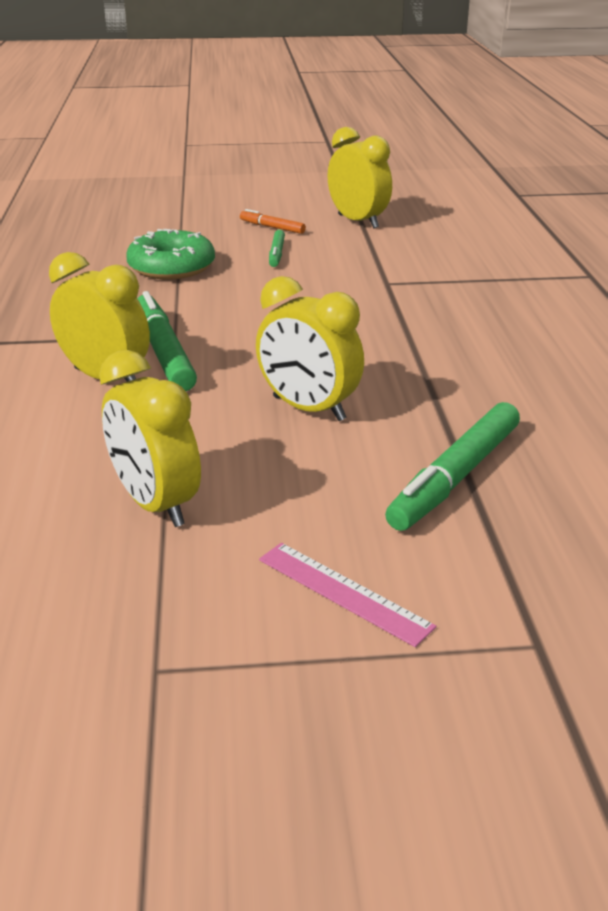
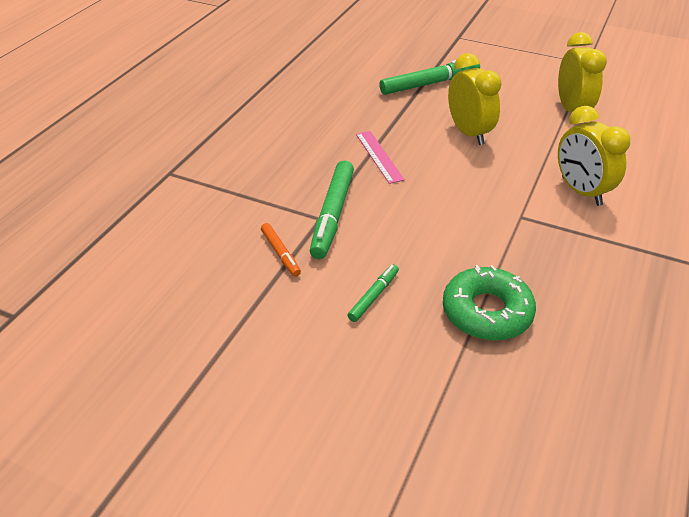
camera: 150 degrees left, 10 degrees up
green marker [137,291,197,391] -> green marker moved to [310,161,354,259]
orange marker [240,209,306,234] -> orange marker moved to [261,223,301,277]
pink ruler [259,543,436,647] -> pink ruler moved to [356,131,405,184]
yellow clock [327,127,392,229] -> none

